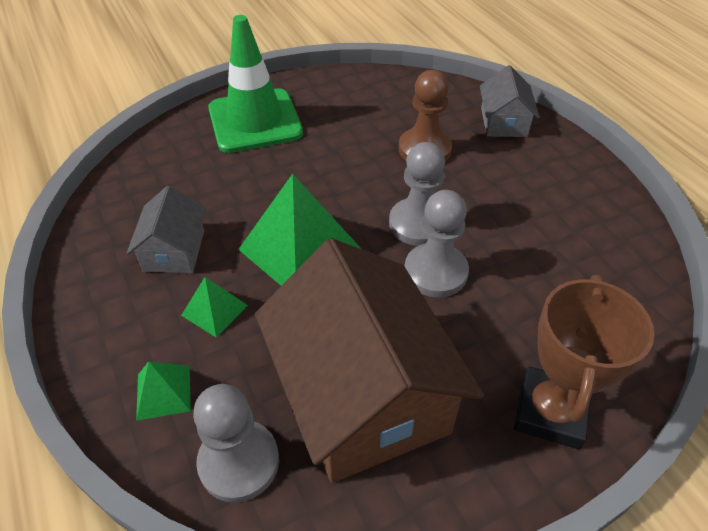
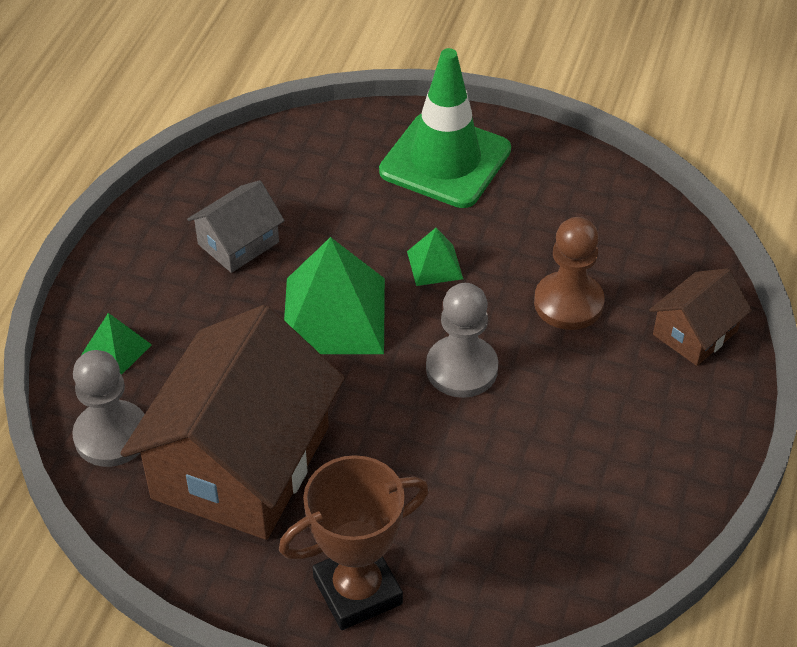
camera: 45 degrees right, 0 degrees up
green pyramid [181,277,248,338] -> green pyramid moved to [407,228,463,286]
grey pawn [405,190,469,298] -> none
grey house [480,65,540,137] -> brown house [649,268,752,366]

